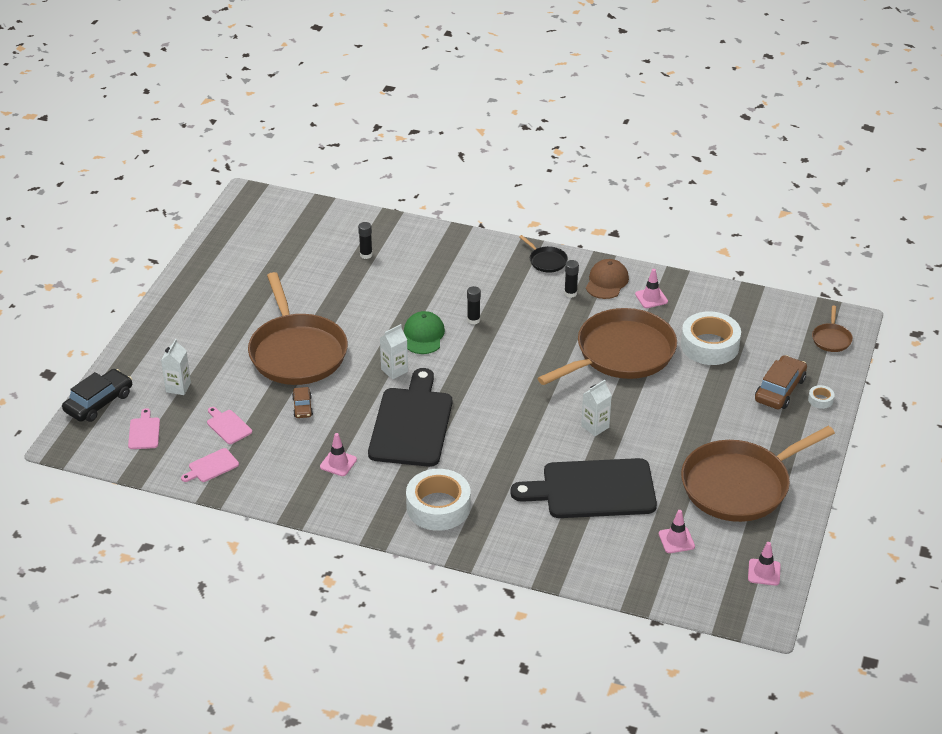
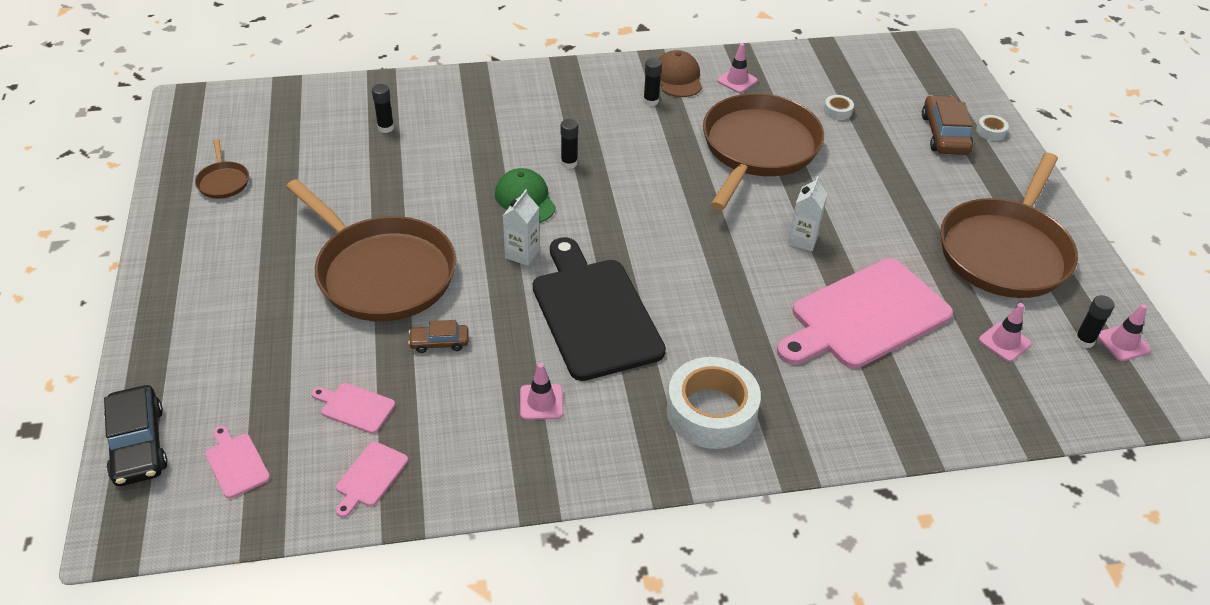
camera: 30 degrees left, 5 degrees up
black car [62,369,132,422] -> black car turned 150 degrees clockwise [104,385,167,486]
white carton [161,339,191,395] -> none
brown car [292,387,313,418] -> brown car turned 120 degrees clockwise [408,320,469,353]
black cutting board [510,458,657,518] -> pink cutting board [777,258,953,369]
black pan [519,235,568,273] -> none
white tape [681,311,741,365] -> white tape [824,95,854,120], size x0.41
brown pan [812,305,853,352] -> brown pan moved to [195,139,249,199]
none -> black glue stick [1074,295,1115,349]

